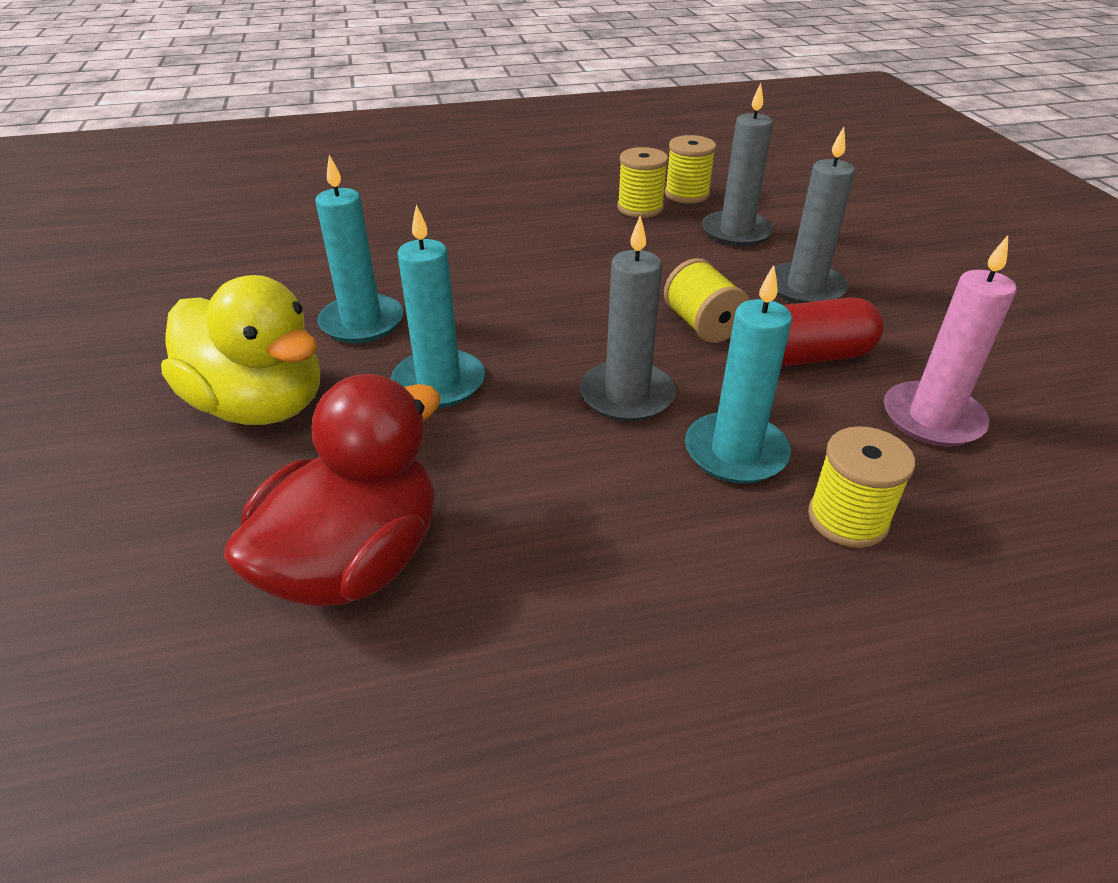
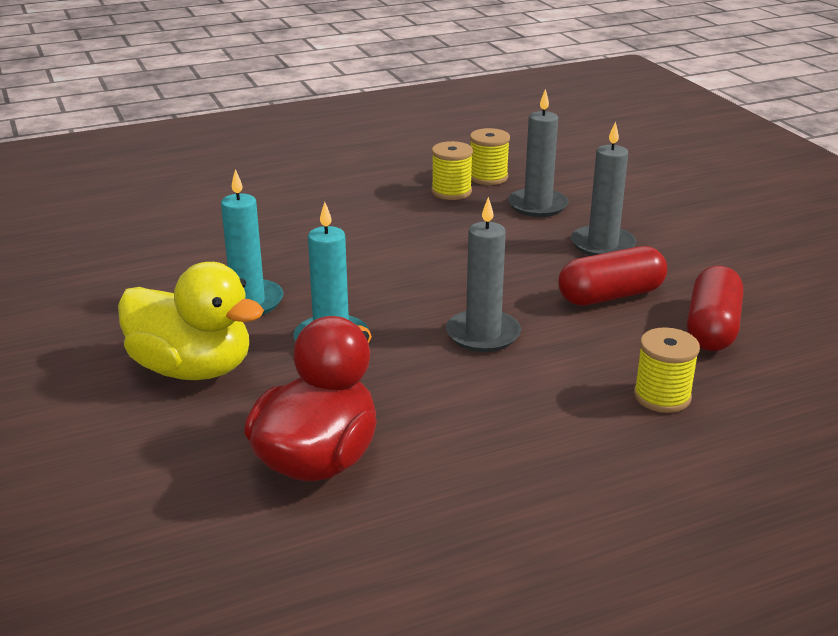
camera: 10 degrees left, 10 degrees down
yellow spool [664,258,749,343] -> none
turquoise candle [685,265,792,484] -> none
pink candle [884,235,1017,447] -> red capsule [687,266,743,351]

